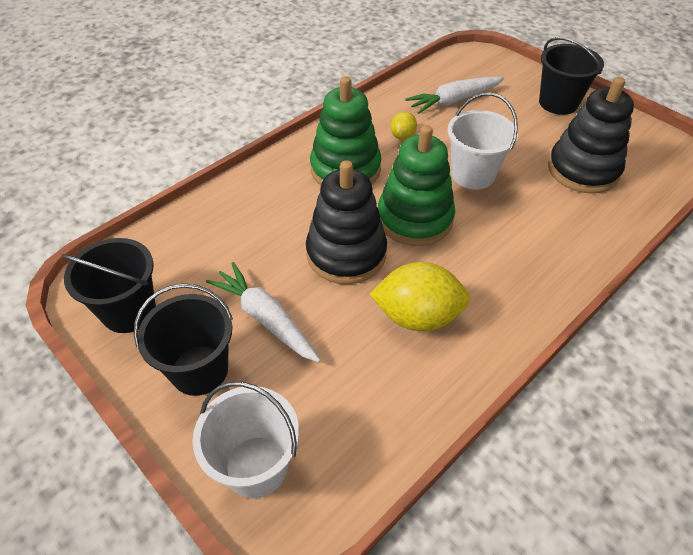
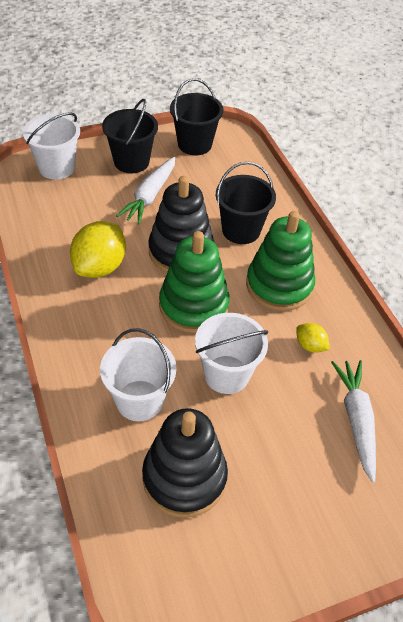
camera: 110 degrees right, 0 degrees up
white carrot [206,262,321,363] -> white carrot turned 135 degrees clockwise [116,157,175,225]
black bucket [539,37,604,115] -> black bucket moved to [216,162,276,244]
none -> white bucket [100,328,176,421]

